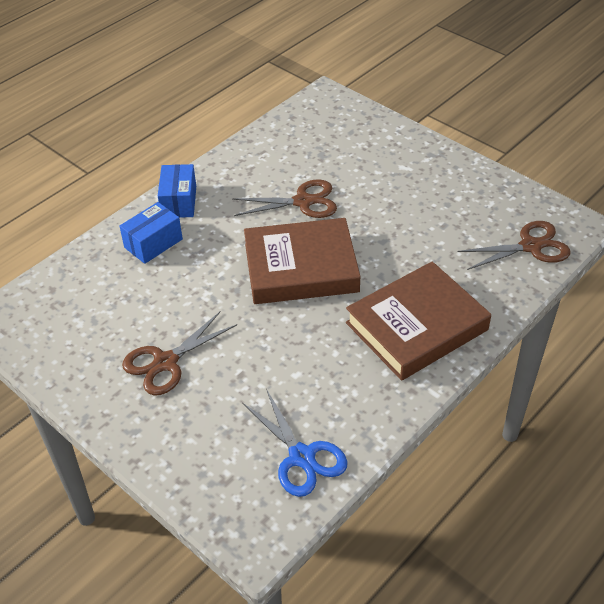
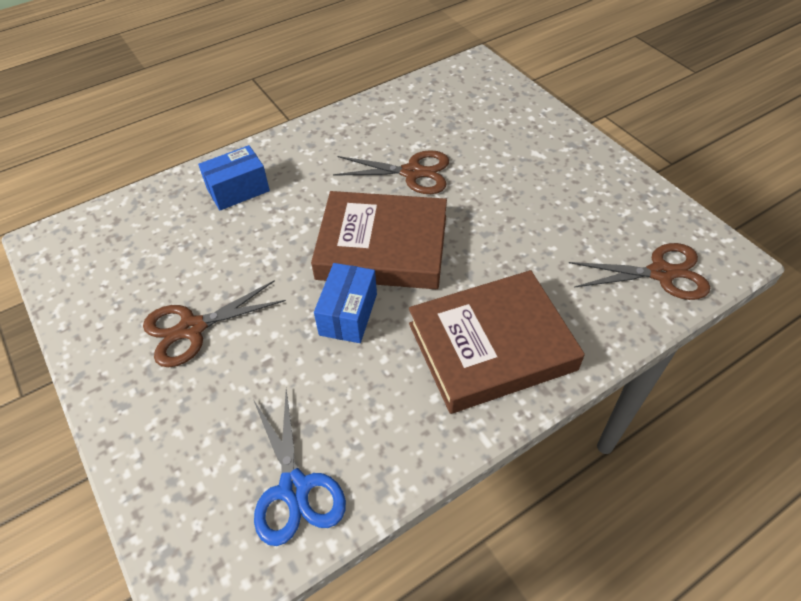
camera: 15 degrees right, 5 degrees up
blue box [158,164,196,218] -> blue box moved to [314,263,377,343]

